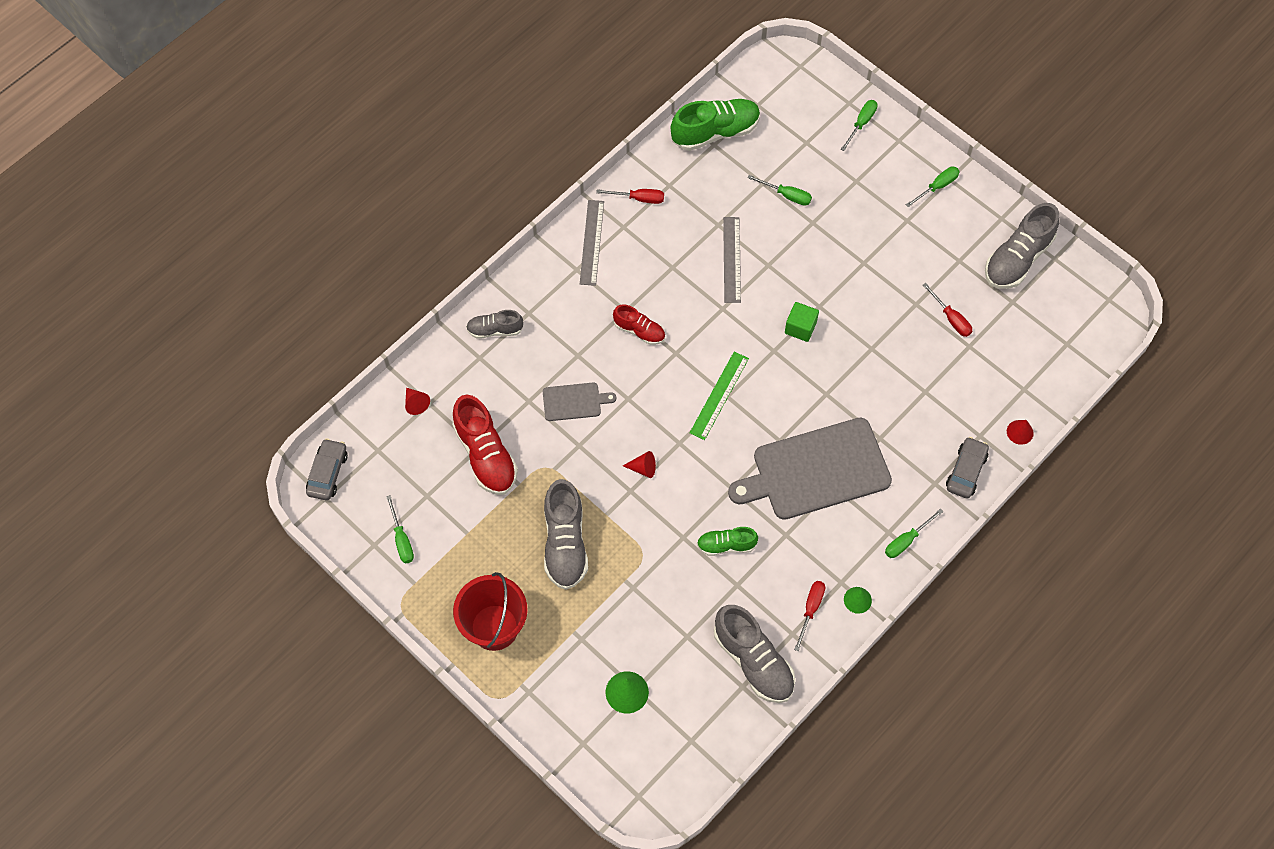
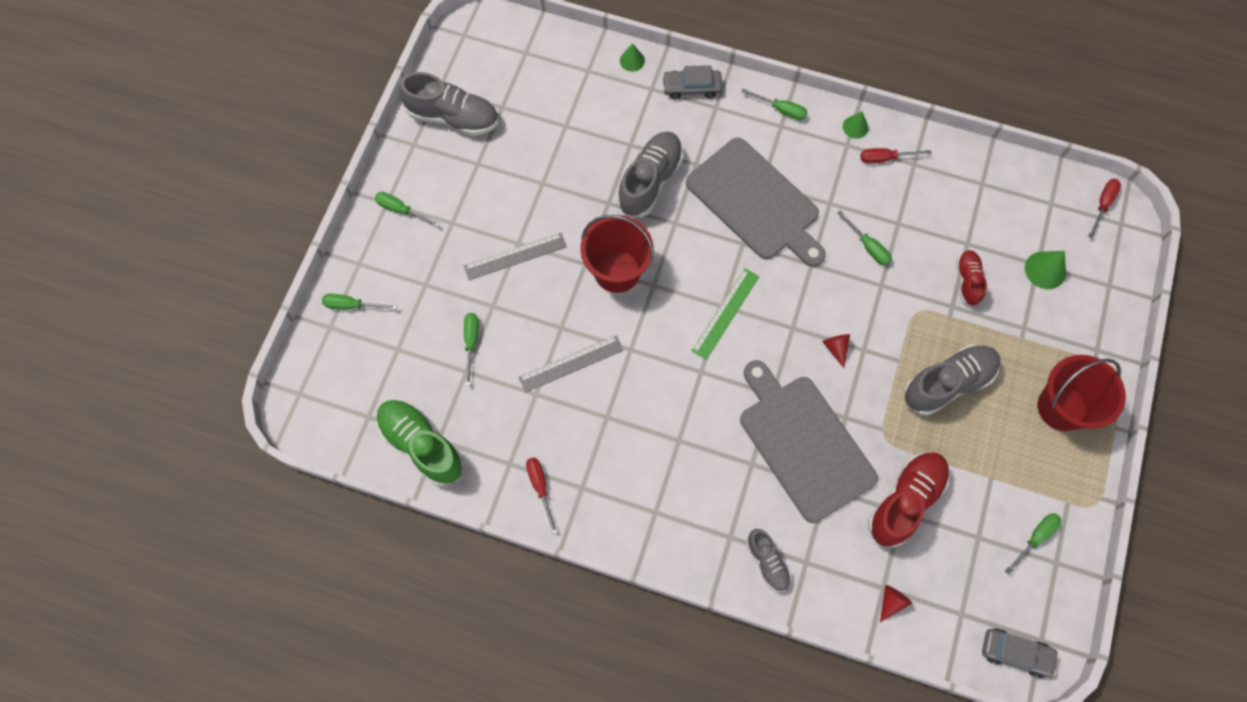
camera: 115 degrees left, 5 degrees up
grey car [306,438,348,500] -> grey car turned 150 degrees counterclockwise [982,628,1059,678]
grey cutting board [543,383,616,421] -> grey cutting board [740,360,878,523], size x2.16
grey ruler [580,200,604,286] -> grey ruler moved to [464,233,567,280]
red shoe [613,304,665,345] -> red shoe moved to [956,250,987,307]
green ruler [690,352,749,440] -> green ruler turned 60 degrees counterclockwise [691,268,759,360]
green shoe [697,527,758,556] -> green screwdriver [837,211,892,266]
grey shoe [714,605,795,703] -> grey shoe moved to [617,132,683,217]
green cube [785,302,819,342] -> red bucket [580,215,654,293]
red screwdriver [923,283,972,337] -> red screwdriver moved to [1088,179,1121,239]
red cone [1007,420,1034,445] -> green cone [620,43,645,72]

